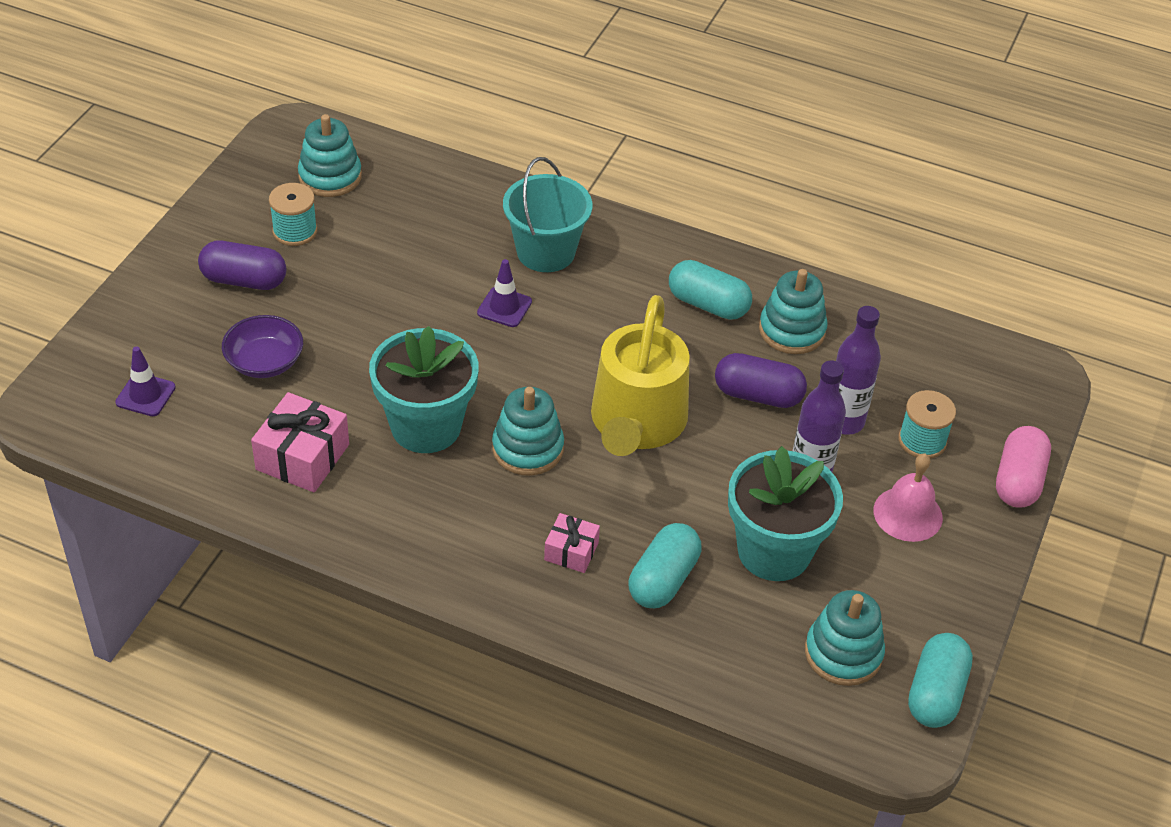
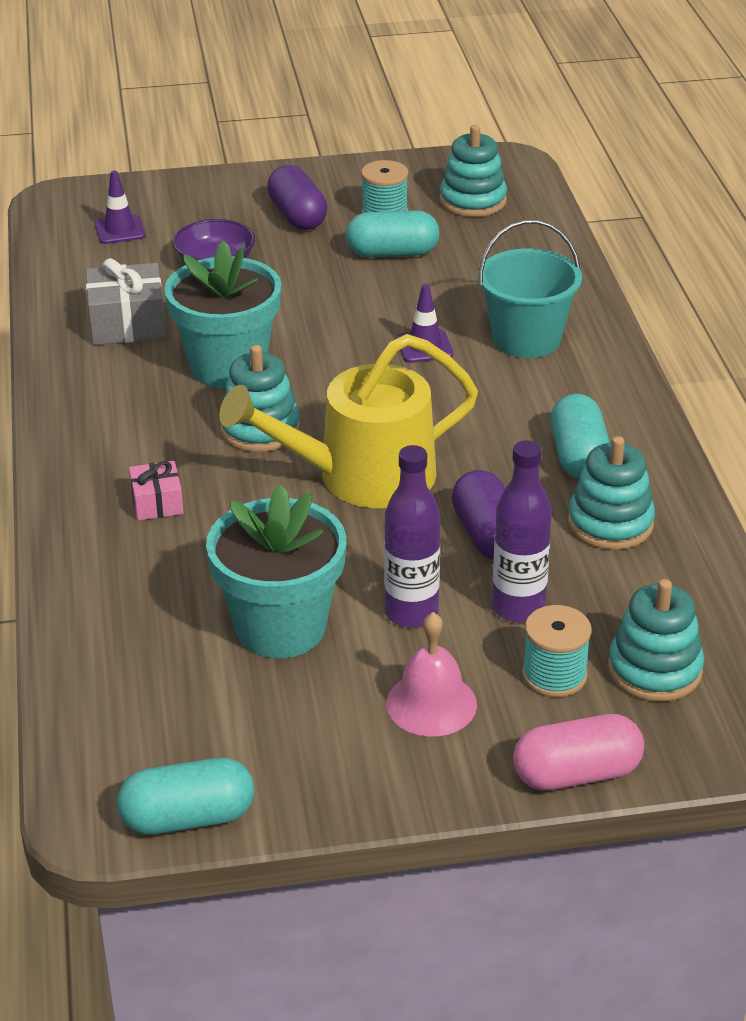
camera: 60 degrees right, 10 degrees down
pink gift [251,392,349,493] -> grey gift [86,258,166,345]
turquoise capsule [628,523,701,608] -> turquoise capsule moved to [346,210,439,257]
turquoise stacking toy [805,590,885,686] -> turquoise stacking toy moved to [608,579,704,702]

